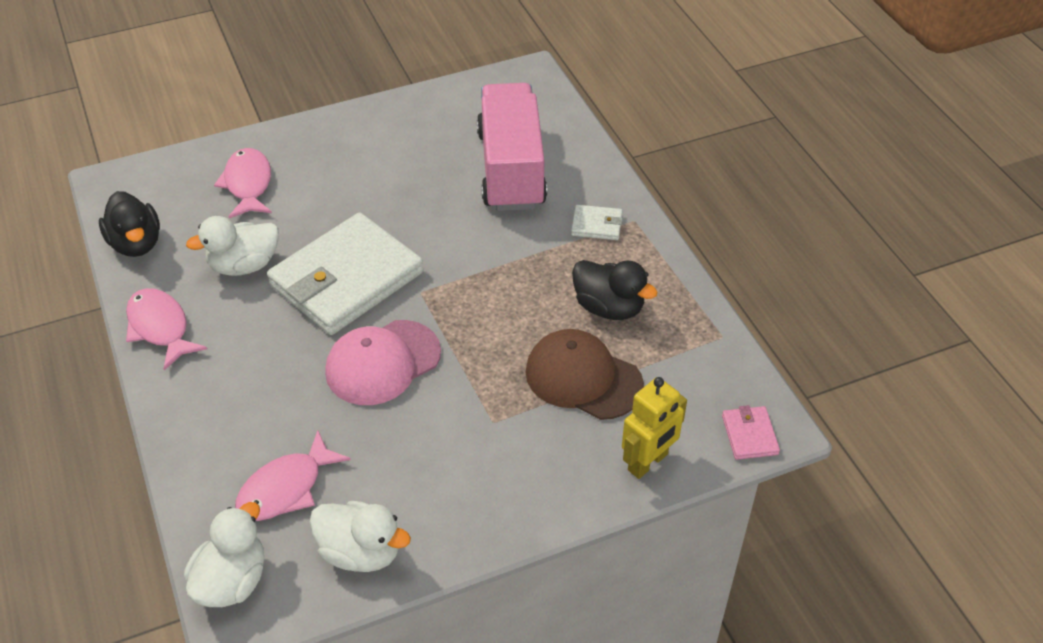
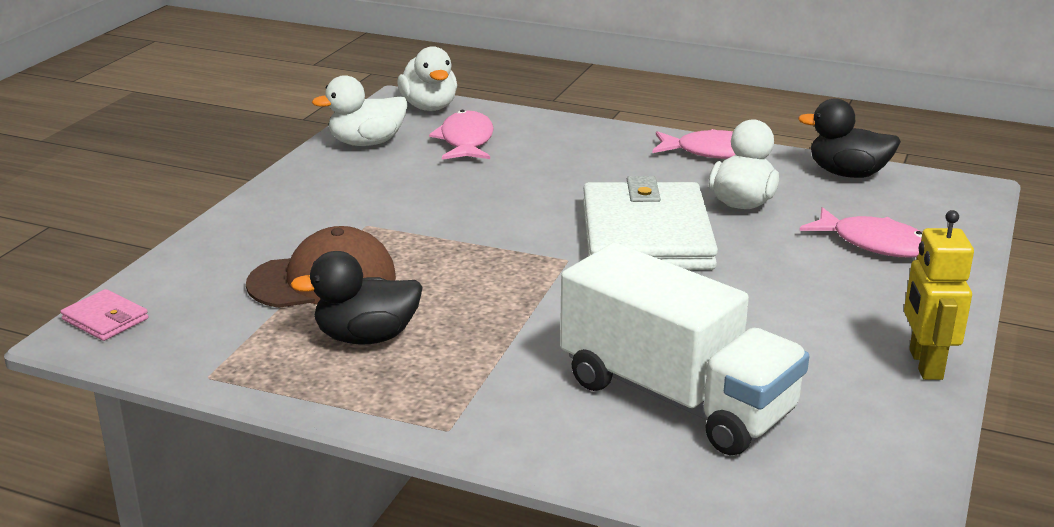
camera: 135 degrees right, 20 degrees down
pink cap [325,320,441,405] -> none
pink truck [477,83,547,211] -> white truck [560,243,809,456]
white wallet [571,205,623,240] -> none
yellow robot [622,377,687,479] -> yellow robot moved to [904,210,974,380]

